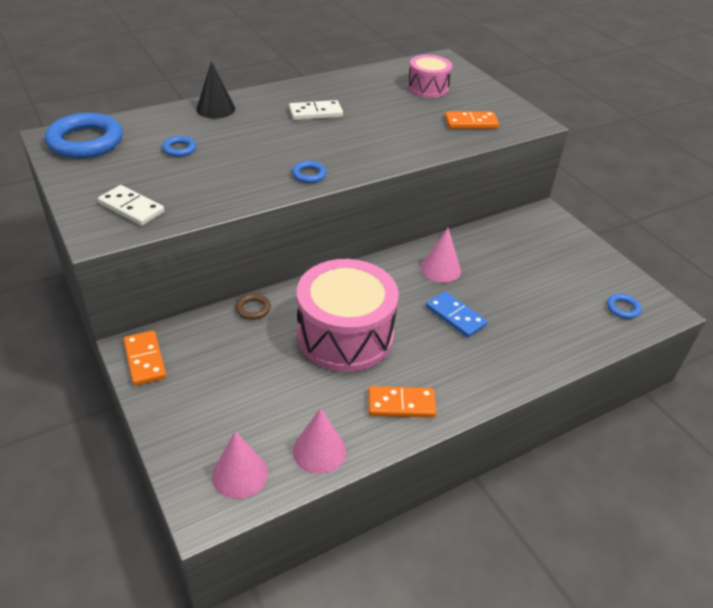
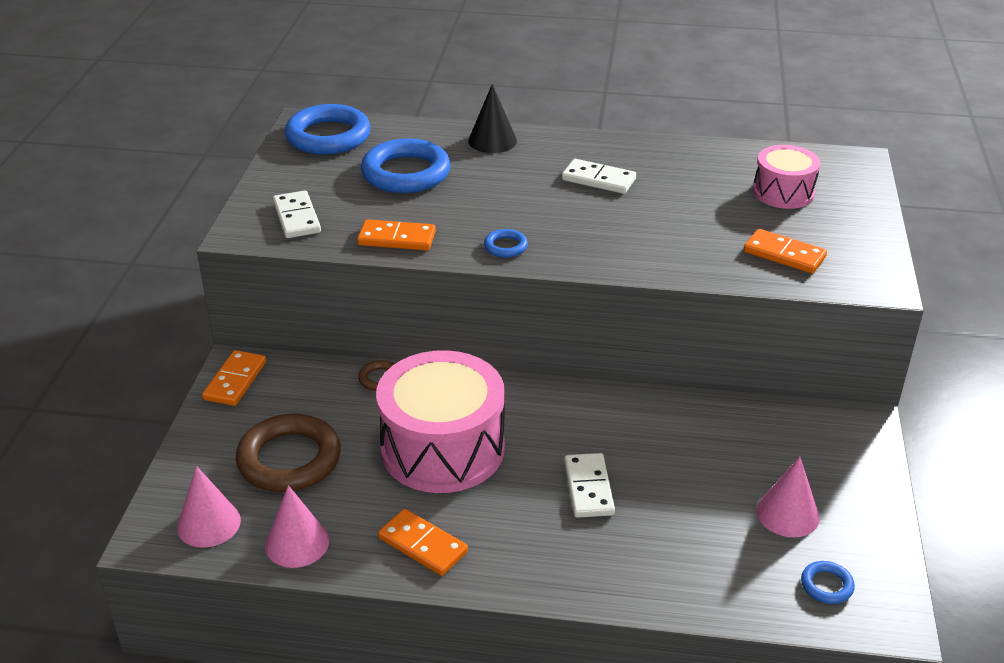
camera: 40 degrees right, 5 degrees down
blue ring [162,136,196,157] -> blue ring [361,138,451,193], size x2.22
pink cone [421,228,461,283] -> pink cone moved to [756,457,820,538]
blue domino [426,291,487,338] -> white domino [564,453,615,518]
none -> brown ring [236,414,341,492]
none -> orange domino [357,219,436,250]

